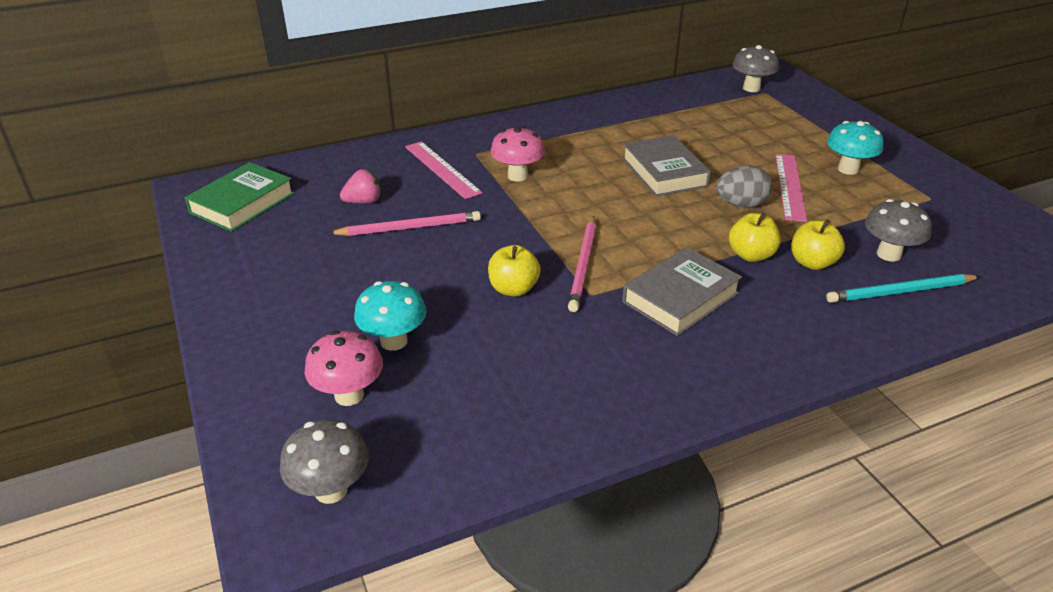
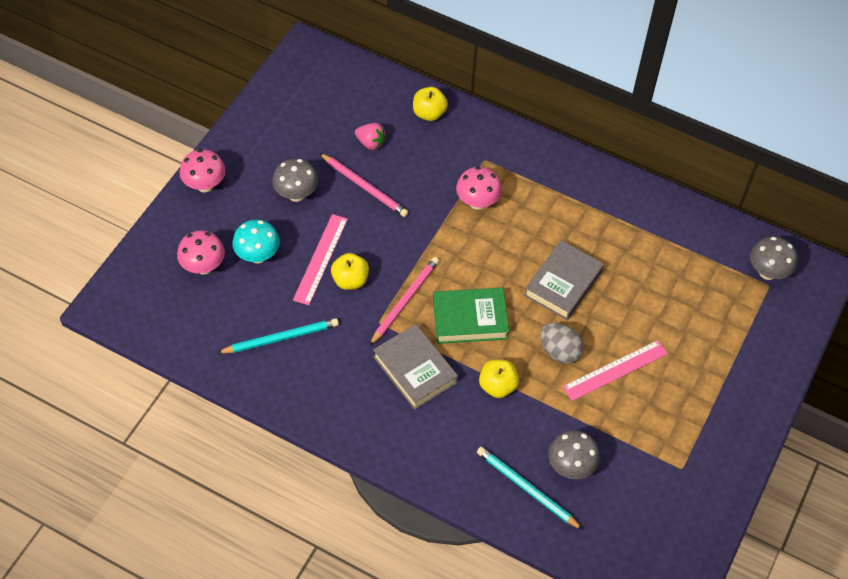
camera: 50 degrees right, 20 degrees up
green book [185,162,294,232] -> green book moved to [433,288,509,344]
grey mushroom [280,419,369,504] -> grey mushroom moved to [272,159,318,202]
pink ruler [405,141,483,199] -> pink ruler moved to [293,214,348,305]
pink pencil [568,216,596,312] -> pink pencil turned 150 degrees clockwise [369,257,439,346]
grey book [622,247,742,336] -> grey book turned 45 degrees clockwise [373,324,458,410]
yellow apple [791,219,845,270] -> yellow apple moved to [413,87,448,121]
turquoise mushroom [827,121,884,175] -> none
none -> pink mushroom [179,149,225,192]
none -> turquoise pencil [217,318,339,353]

